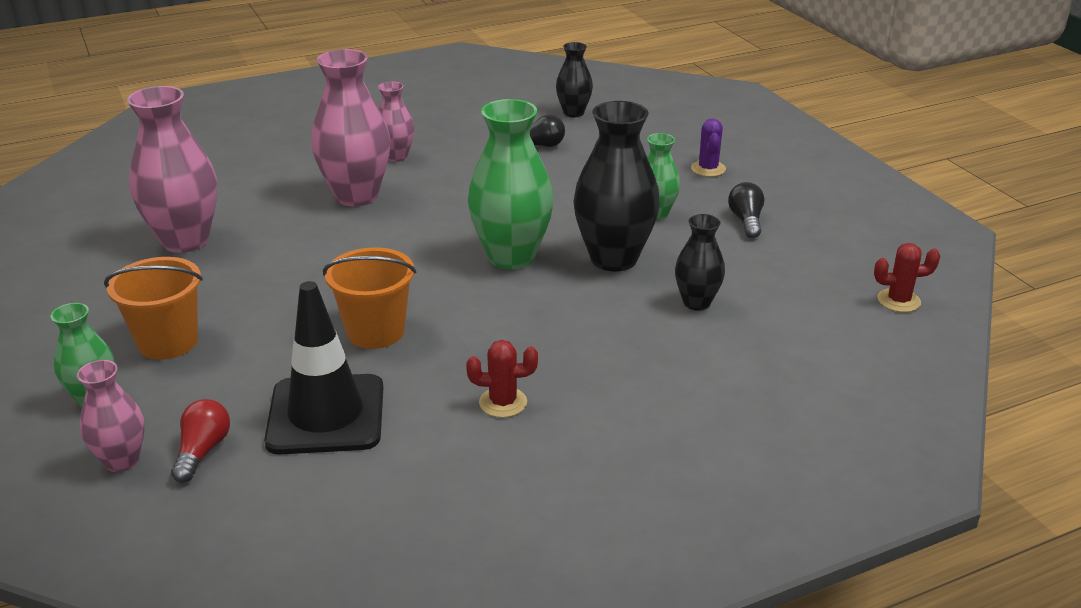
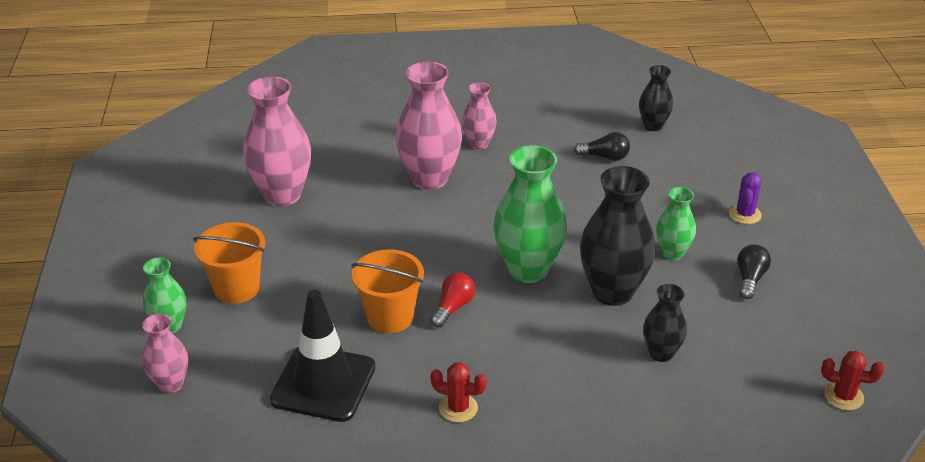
camera: 20 degrees right, 5 degrees up
red light bulb [171,399,230,483] -> red light bulb moved to [430,272,475,327]

